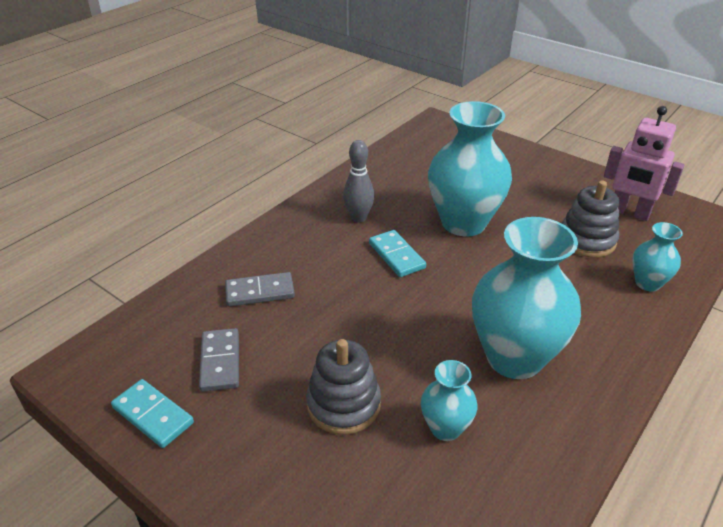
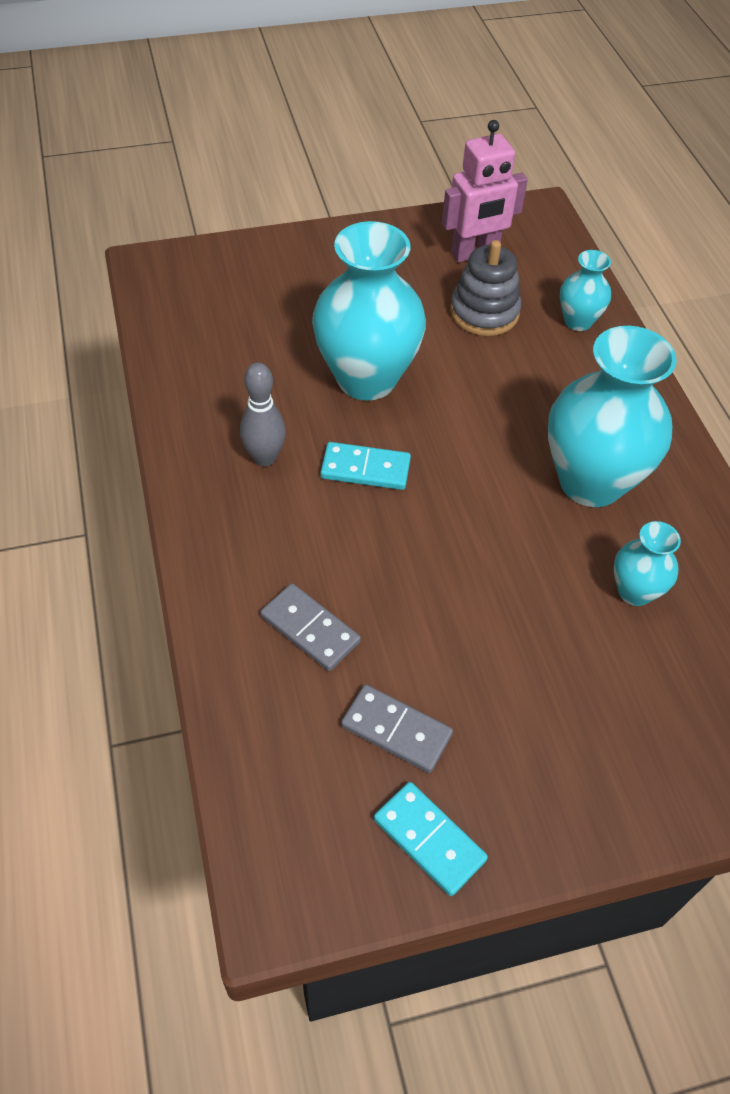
camera: 55 degrees left, 15 degrees up
turquoise domino [111,379,194,448] -> turquoise domino turned 60 degrees clockwise [374,782,488,896]
grey domino [225,272,295,307] -> grey domino turned 75 degrees counterclockwise [260,583,361,671]
grey stacking toy [306,339,381,435] -> none

